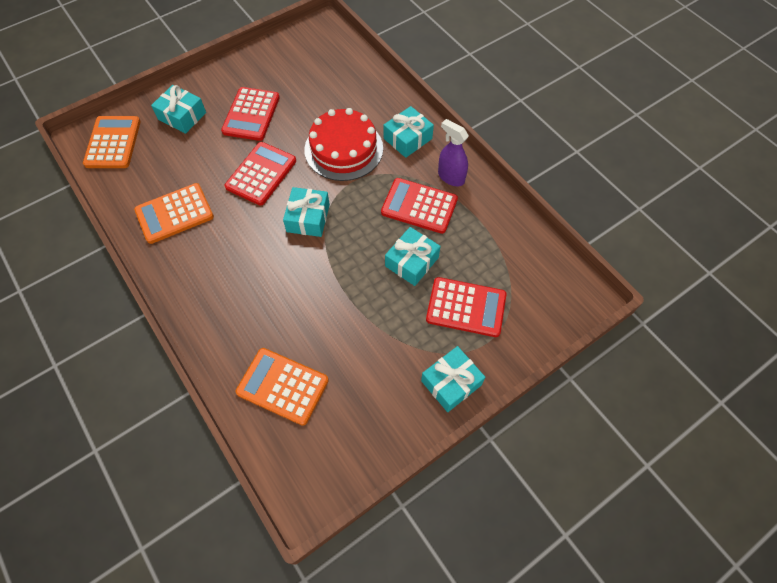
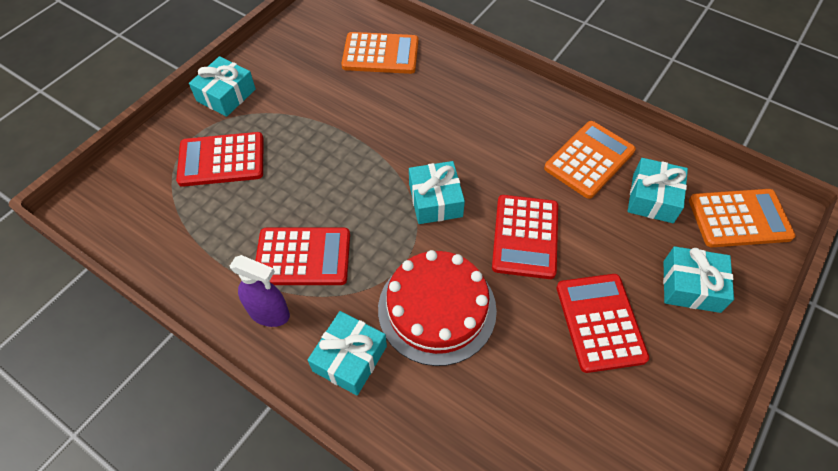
camera: 160 degrees right, 5 degrees down
orange calculator [83,116,141,168] -> orange calculator turned 75 degrees counterclockwise [689,189,796,247]
turquoise gift [385,227,441,286] -> turquoise gift moved to [628,158,688,223]

